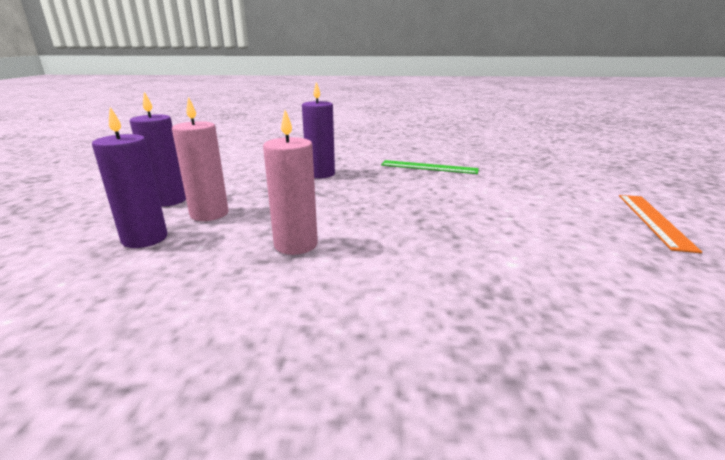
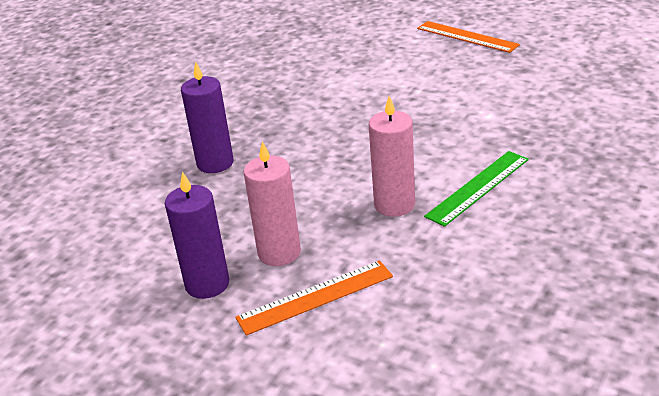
camera: 60 degrees left, 10 degrees up
purple candle [92,107,168,248] -> orange ruler [235,260,393,335]
green ruler [381,160,479,174] -> green ruler moved to [424,151,529,227]

